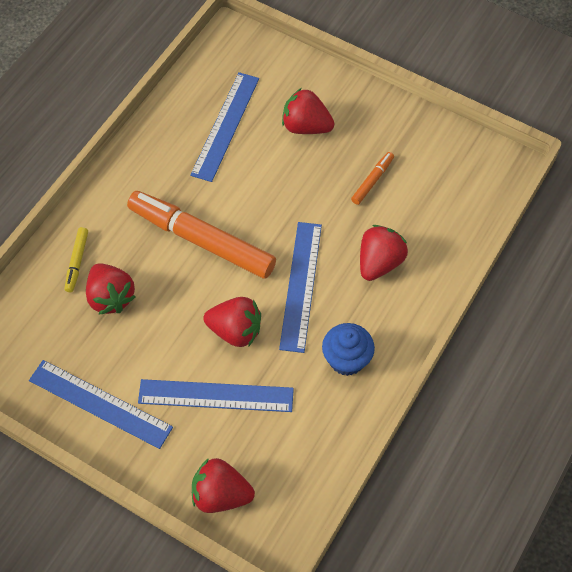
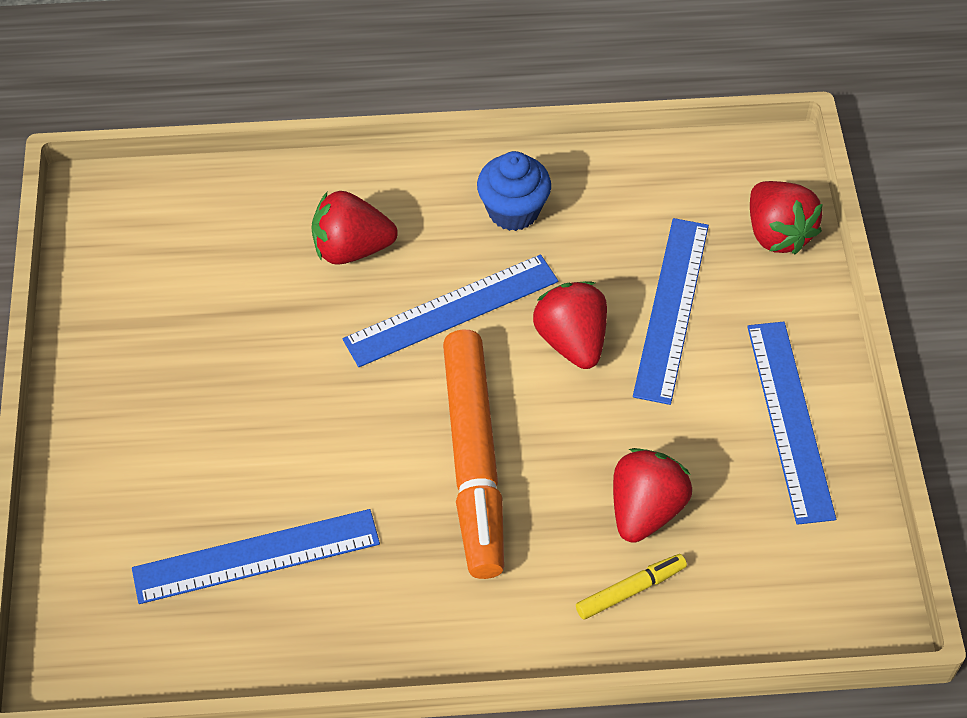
camera: 125 degrees left, 5 degrees down
blue ruler [138,379,294,412] -> blue ruler turned 45 degrees clockwise [633,218,709,405]
red strawberry [282,88,334,134] -> none
orange marker [351,152,394,205] -> none

